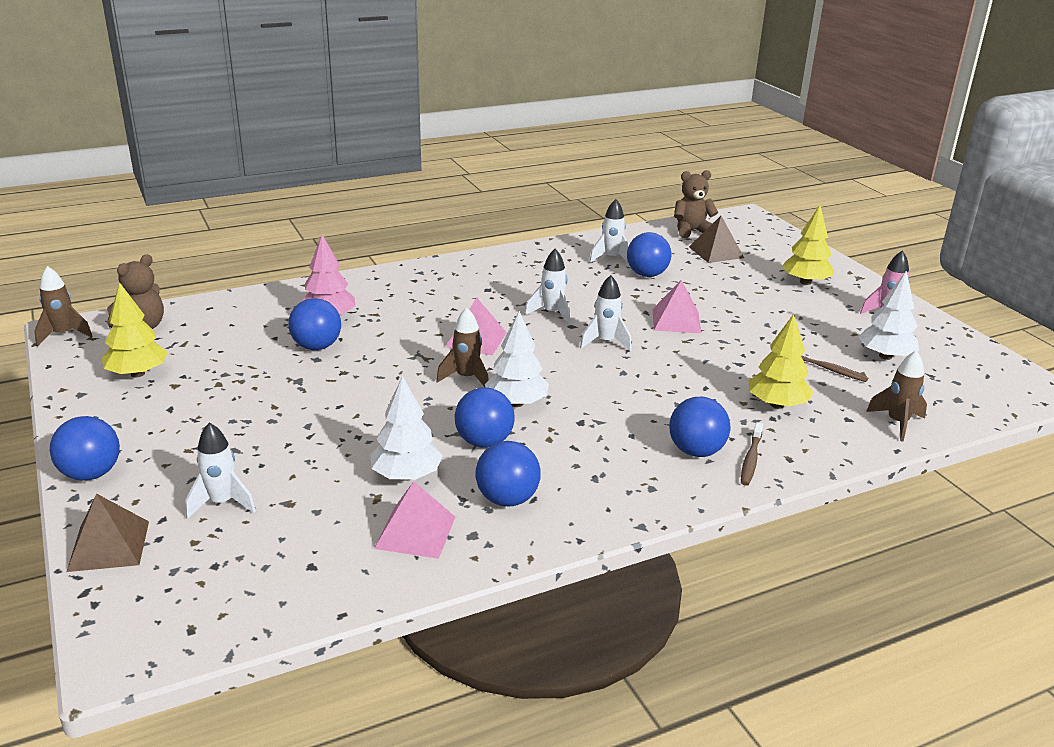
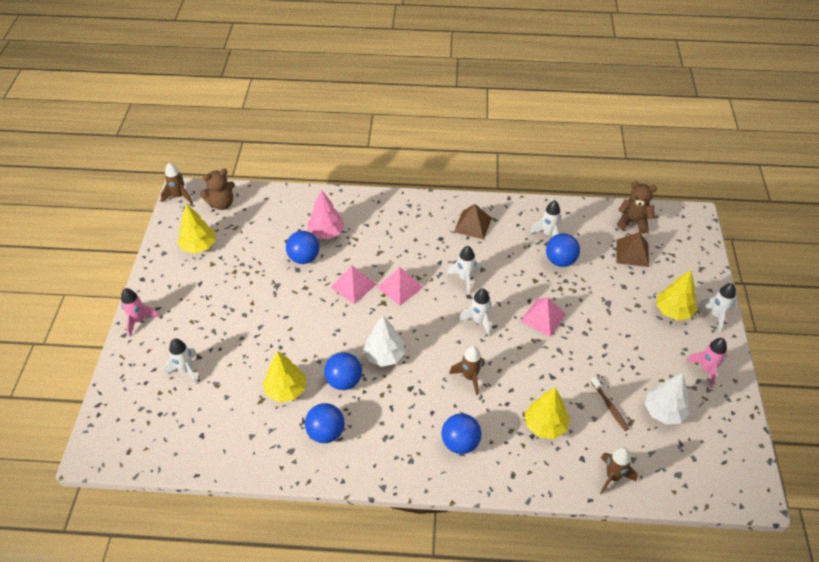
camera: 30 degrees right, 20 degrees up
blue ball [50,416,120,481] -> pink rocket [121,288,160,337]
brown pyramid [67,493,149,572] -> brown pyramid moved to [454,204,492,240]
white tree [370,376,443,481] -> yellow tree [263,351,306,402]
pink pyramid [374,481,455,559] -> pink pyramid moved to [330,265,377,304]
brown rocket [436,307,489,387] -> brown rocket moved to [449,346,484,395]
brown toothbrush [741,422,763,486] -> none
none -> white rocket [697,283,736,332]

